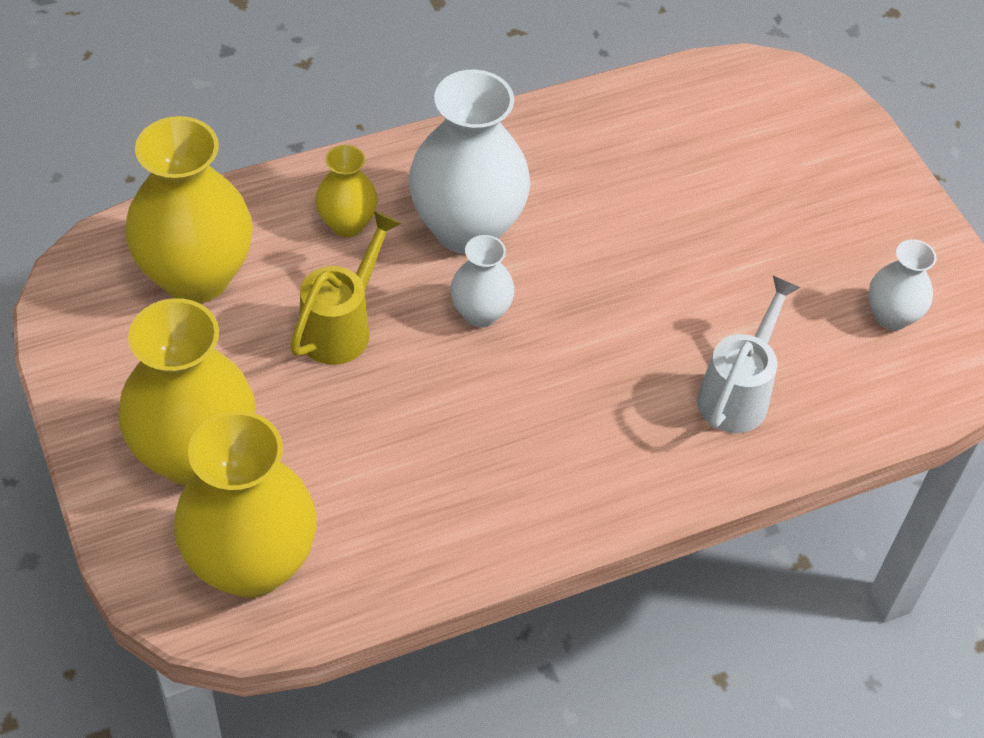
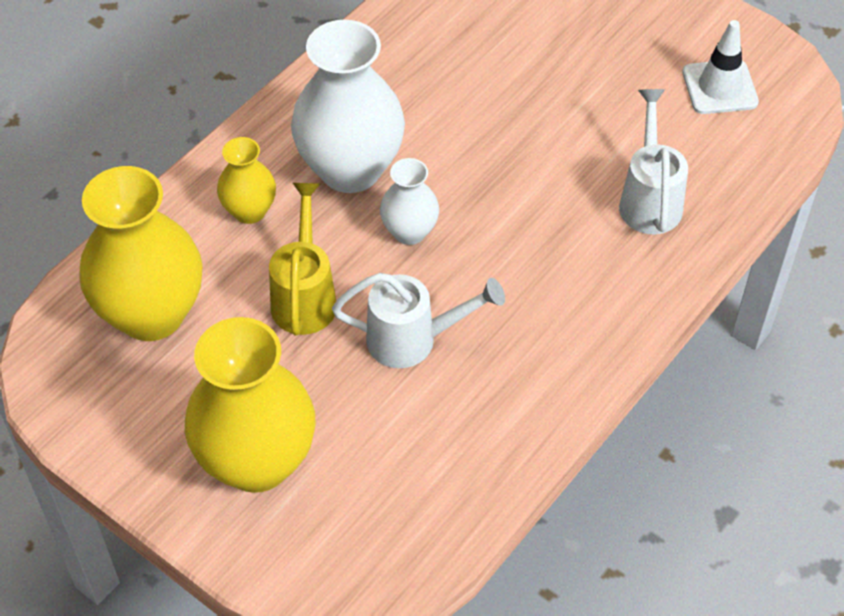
camera: 25 degrees left, 0 degrees up
yellow vase [174,411,316,598] -> none
white vase [868,239,937,330] -> white traffic cone [683,20,759,114]
none -> white watering can [332,273,505,368]

